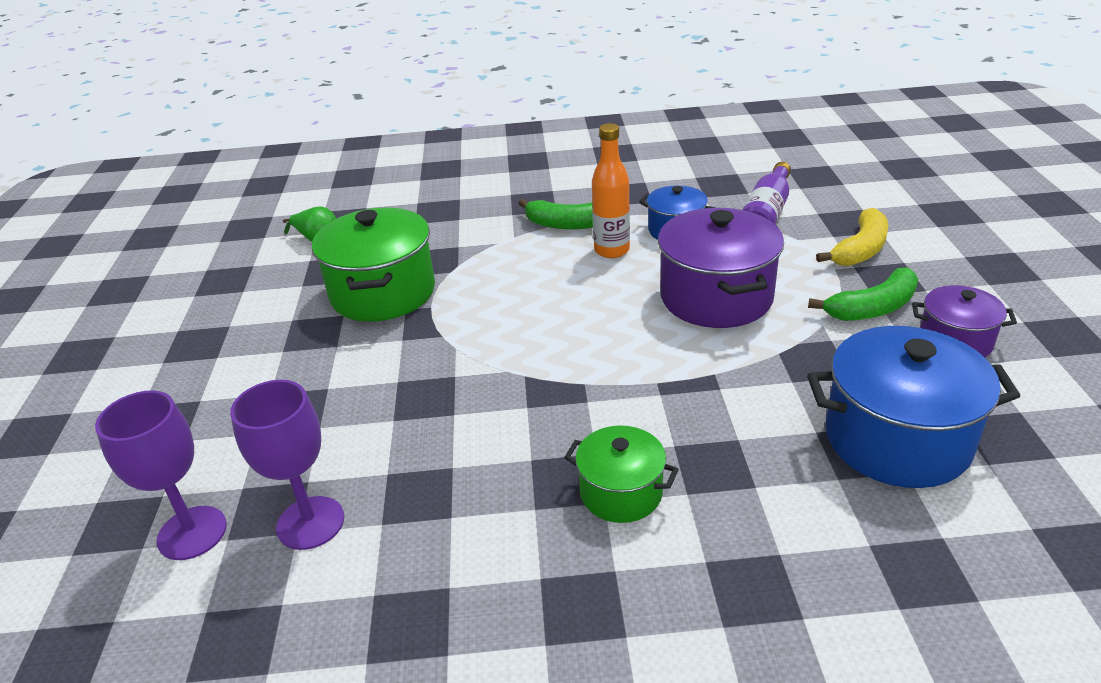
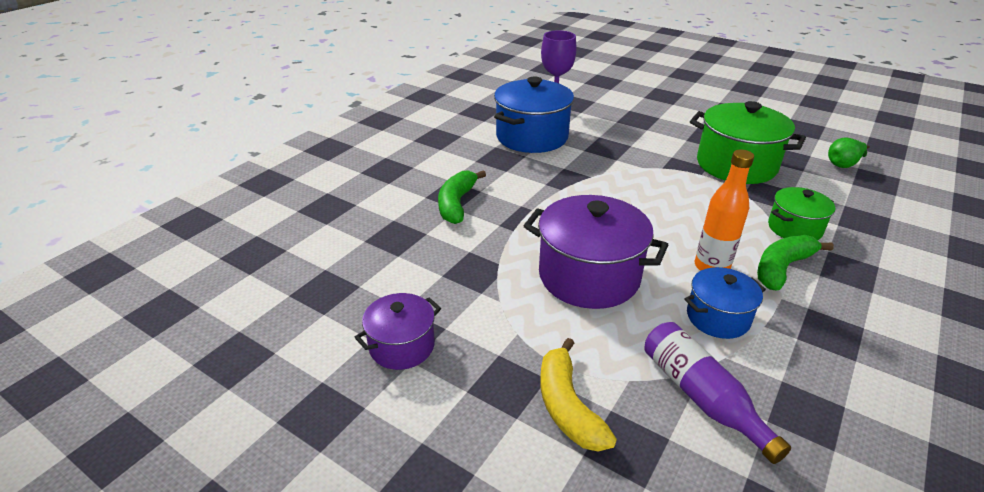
camera: 125 degrees right, 0 degrees up
purple goblet [95,390,227,560] -> none
green pot [564,426,679,523] -> green pot moved to [768,187,835,240]
blue pot [807,326,1020,488] -> blue pot moved to [494,77,574,153]
green banana [808,267,918,321] -> green banana moved to [438,170,486,224]

